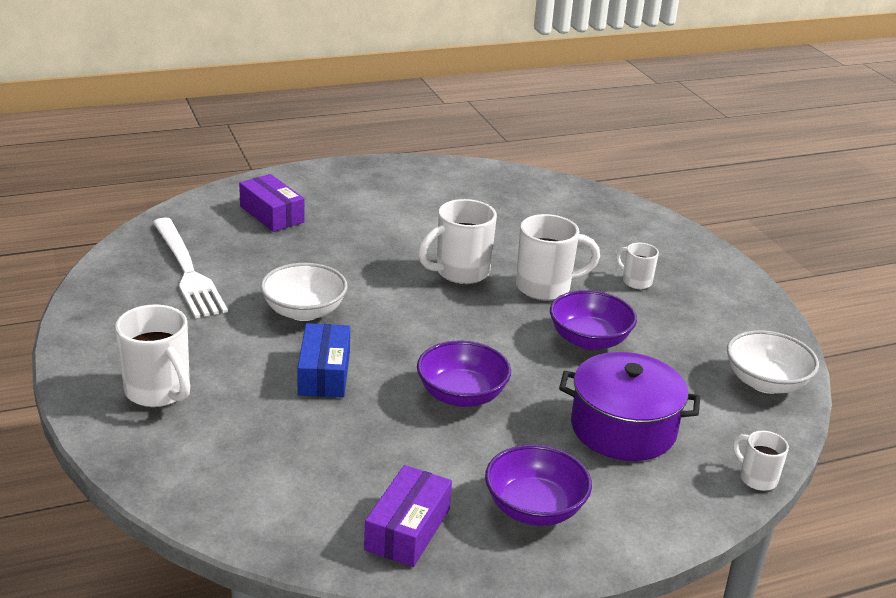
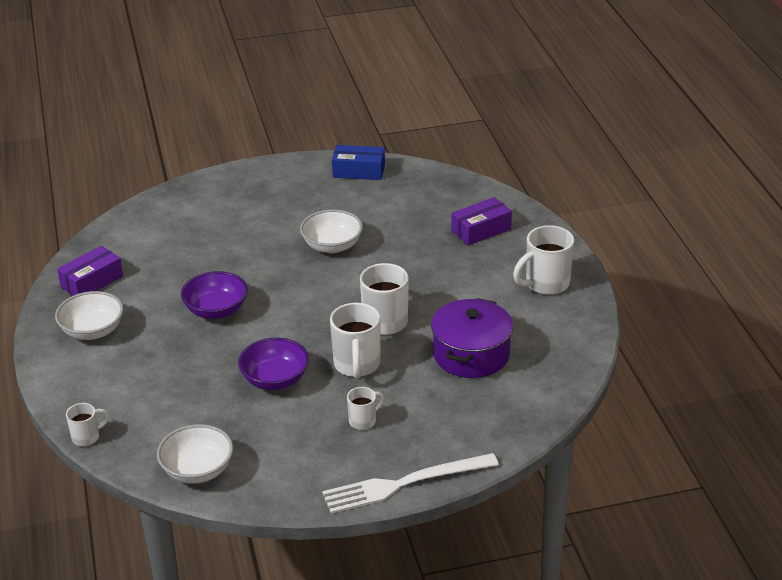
camera: 100 degrees right, 5 degrees up
white mug [115,304,190,407] -> white mug moved to [513,225,574,295]
white fork [153,217,228,318] -> white fork moved to [322,453,499,514]
blue box [297,323,350,398] -> blue box moved to [332,145,385,180]
purple box [364,465,452,567] -> purple box turned 75 degrees counterclockwise [57,246,123,296]
purple bowl [485,445,592,526] -> white bowl [55,291,124,340]
purple pot [559,352,700,461] -> purple pot moved to [431,298,513,378]

